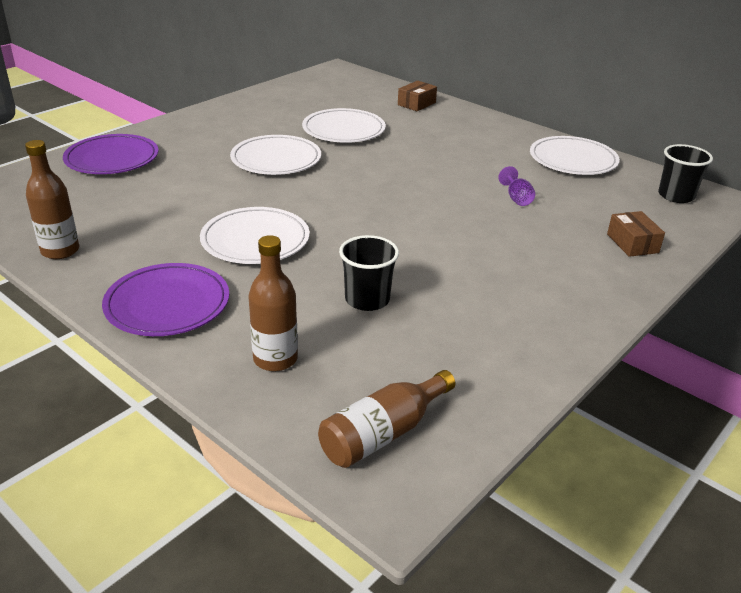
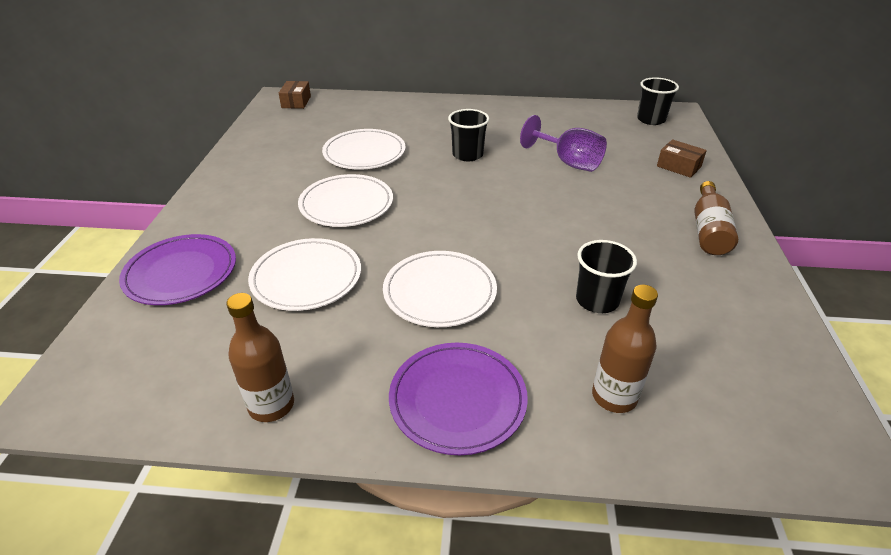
camera: 35 degrees left, 5 degrees up
brown bottle [318,370,456,468] -> brown bottle moved to [694,181,738,255]
brown box [398,81,437,111] -> brown box moved to [279,81,311,109]
purple goblet [498,166,535,206] -> purple goblet [520,115,607,172], size x1.87
white plate [530,136,620,175] -> white plate moved to [248,238,361,311]
none -> black cup [448,109,490,161]

